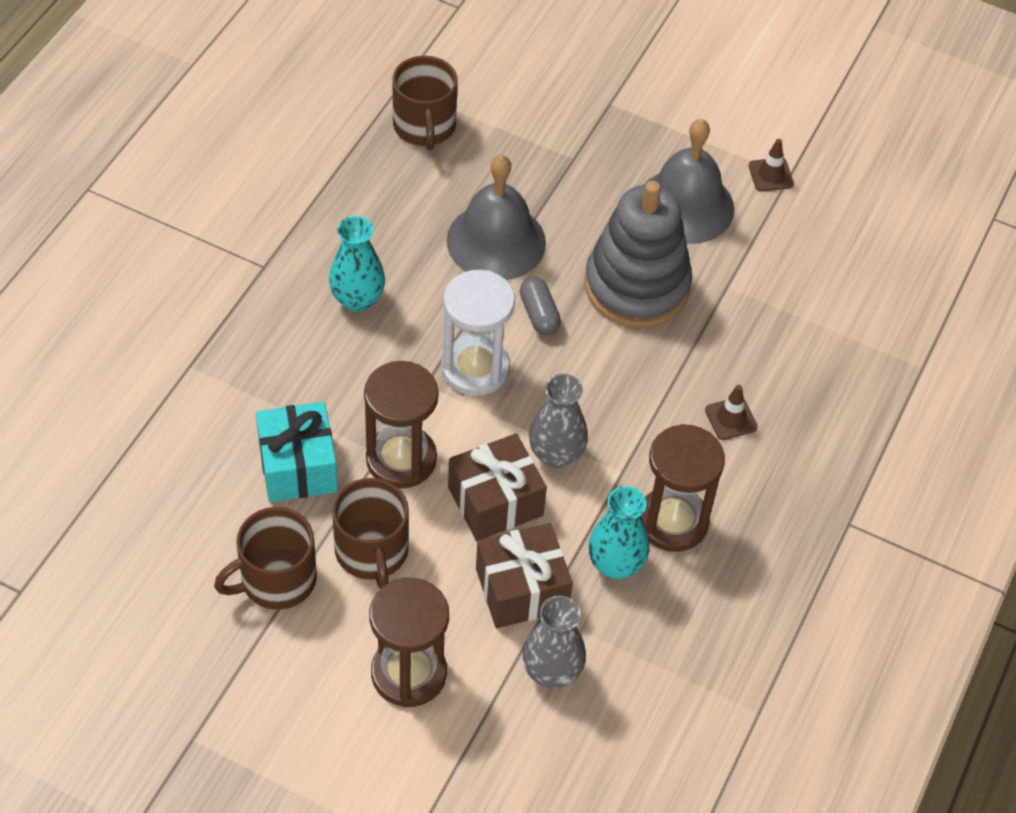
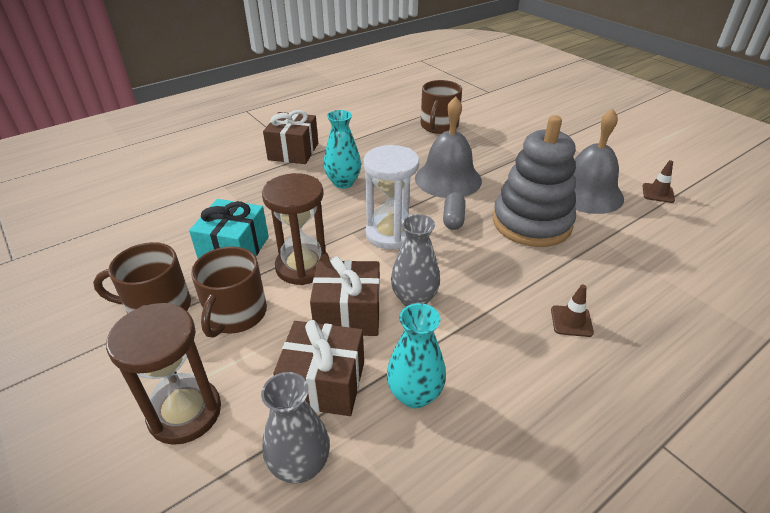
camera: 30 degrees right, 15 degrees down
brown hourglass [641,424,725,552] -> none
none -> brown gift [263,110,318,164]

